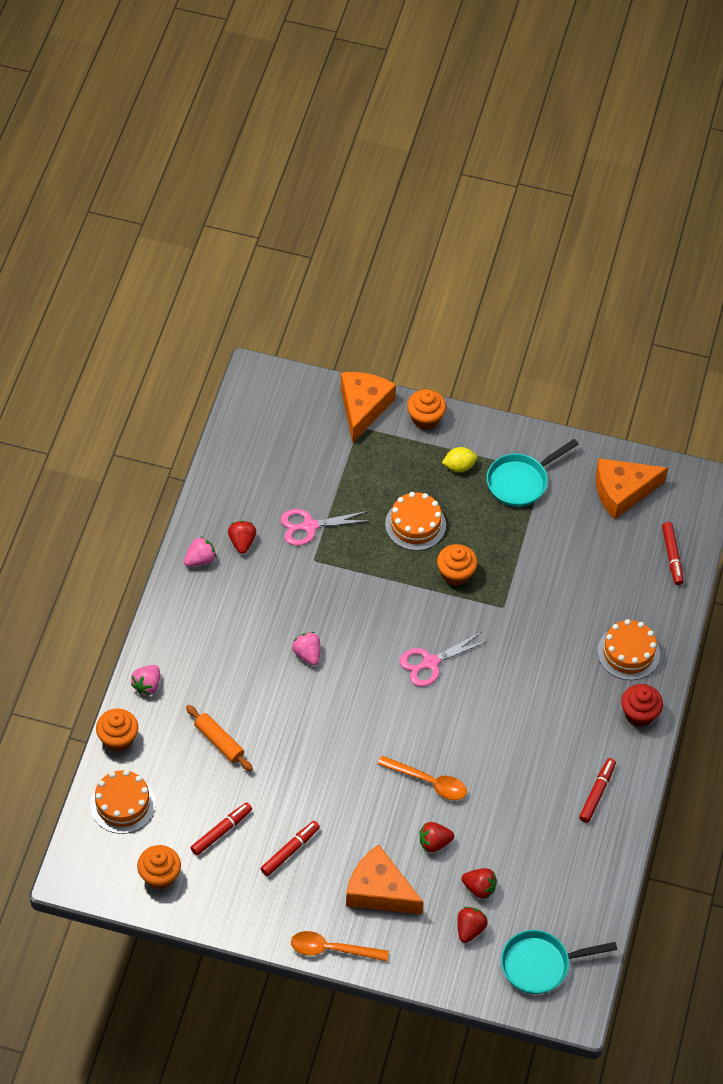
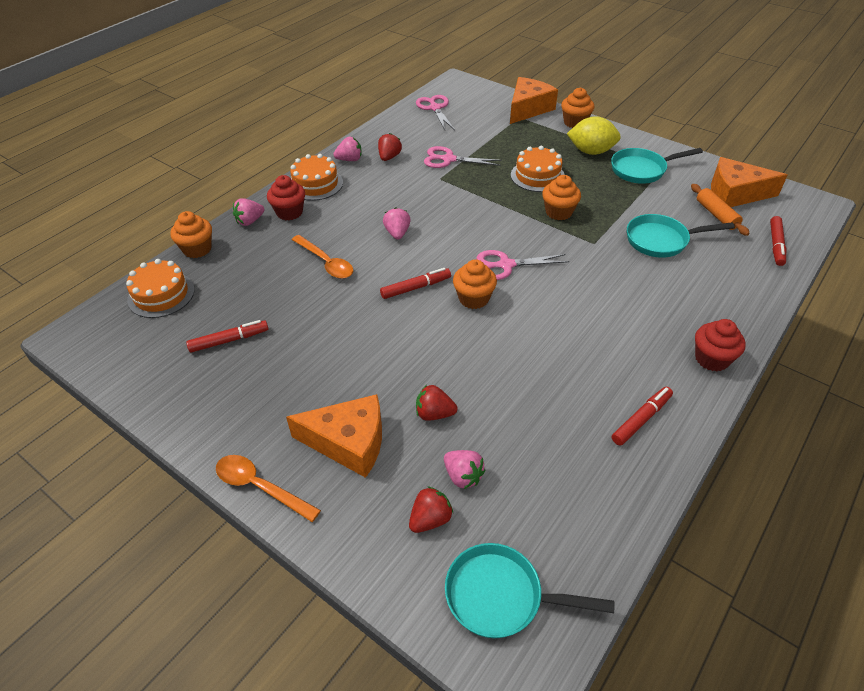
camera: 25 degrees right, 10 degrees down
orange cupcake [137,845,181,889] -> orange cupcake moved to [453,259,497,309]
orange rolling pin [186,705,253,771] -> orange rolling pin moved to [691,184,750,236]
red marker [261,821,320,876] -> red marker moved to [380,268,451,299]
orange cheese [346,845,424,915] -> orange cheese turned 135 degrees clockwise [286,394,382,478]
orange spoon [378,756,467,800] -> orange spoon moved to [292,235,353,279]
yellow lemon [442,447,477,472] -> yellow lemon [567,116,621,155], size x1.66
red strawberry [461,868,497,899] -> pink strawberry [444,450,485,489]
orange cake [597,619,660,680] -> orange cake moved to [290,154,343,201]
none -> red cupcake [267,175,305,220]
none -> pink scissors [416,95,455,130]
none -> turquoise pan [627,214,735,258]

